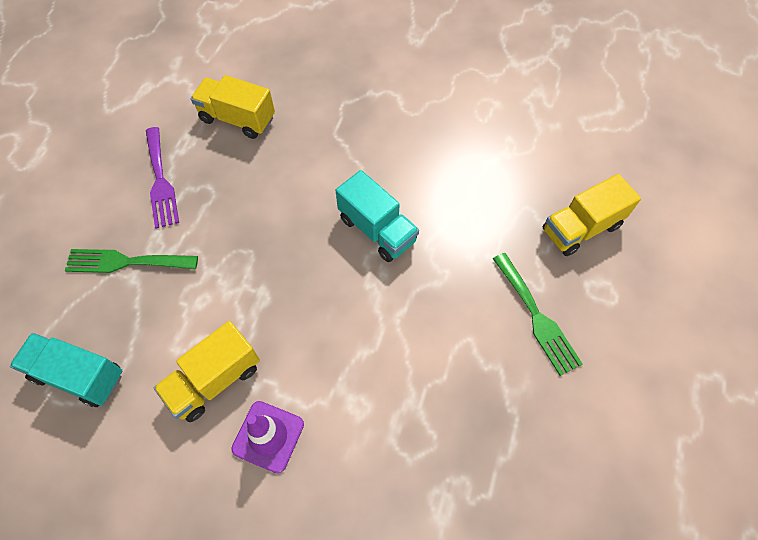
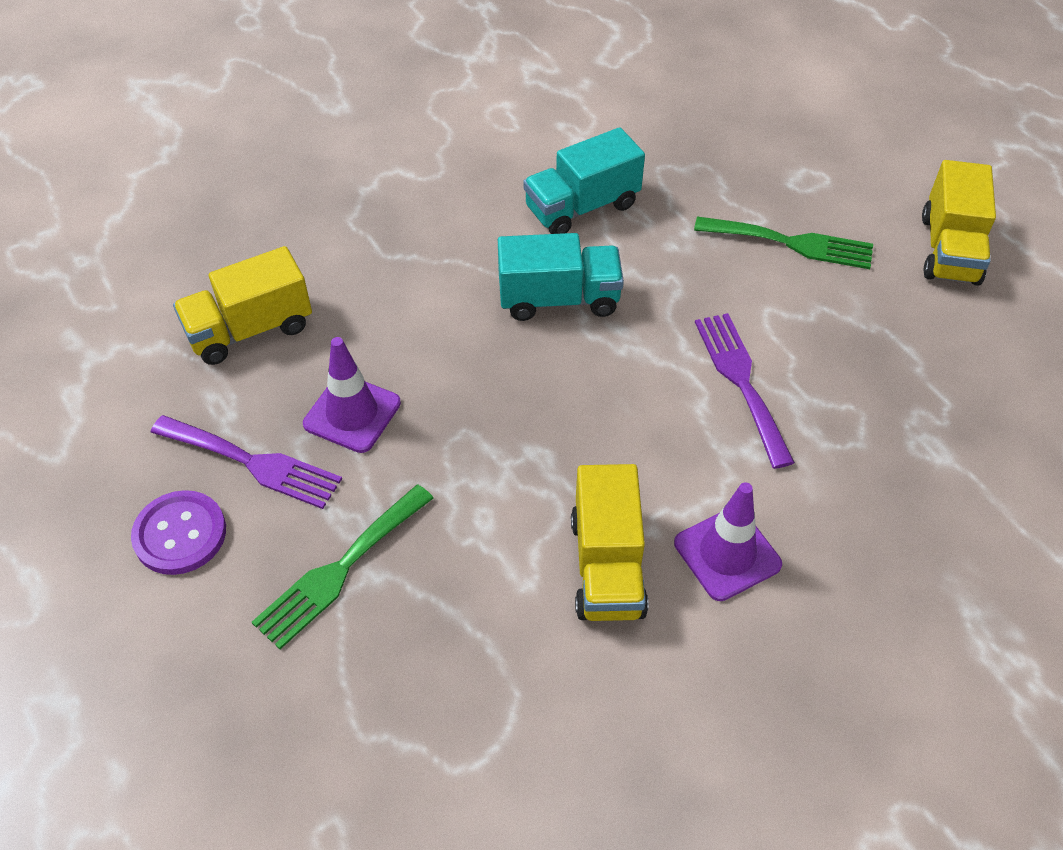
camera: 50 degrees left, 10 degrees down
turquoise truck [10,333,122,407] -> turquoise truck moved to [523,127,645,234]
yellow truck [543,174,641,256] -> yellow truck moved to [922,160,996,286]
none -> purple button [131,490,226,575]
none -> purple traffic cone [303,337,401,453]
none -> purple fork [695,313,795,469]

